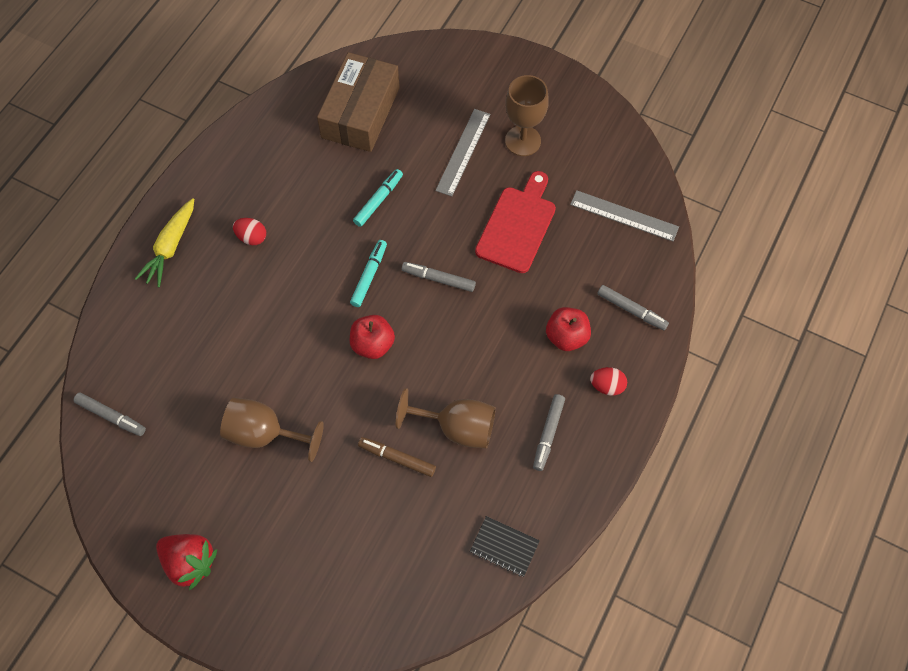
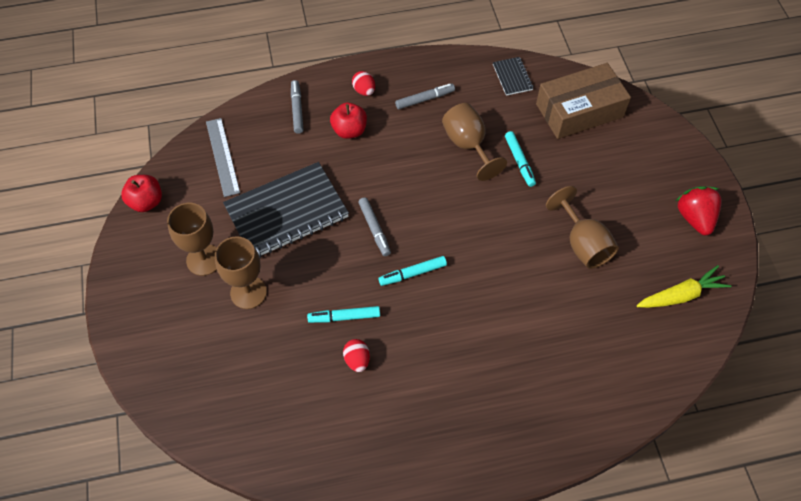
camera: 130 degrees left, 5 degrees down
grey marker [73,392,146,436] -> none
yellow carrot [135,198,194,287] -> yellow carrot moved to [637,265,731,308]
red egg [233,218,266,245] -> red egg moved to [343,339,370,372]
brown box [317,52,400,152] -> brown box moved to [536,63,631,139]
red apple [350,315,395,359] -> red apple moved to [121,175,162,212]
brown marker [358,437,436,477] -> turquoise marker [505,131,536,187]
grey ruler [435,109,491,196] -> brown goblet [215,236,267,309]
red cutting board [475,171,556,273] -> black notebook [223,162,349,258]

